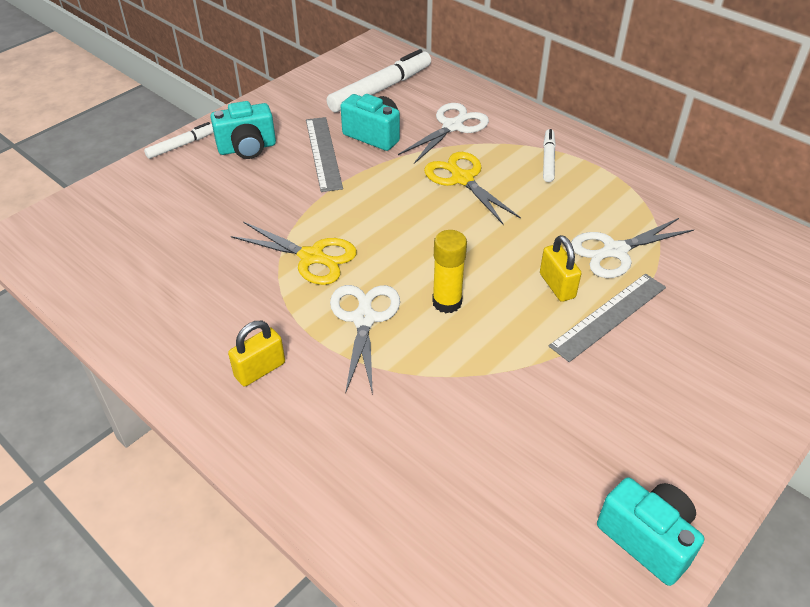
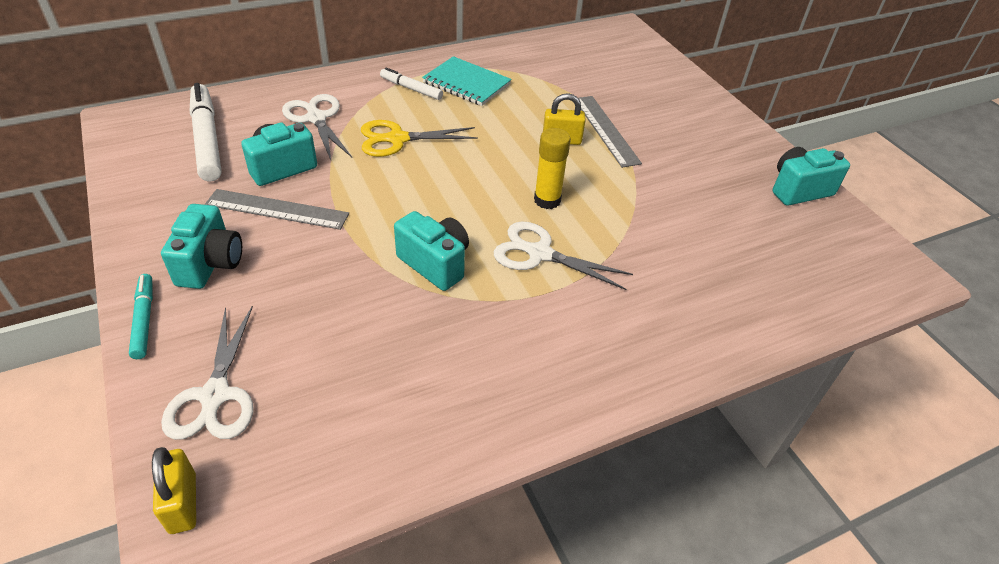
camera: 70 degrees left, 0 degrees up
white marker [144,122,214,159] -> turquoise marker [129,274,153,359]
yellow padlock [228,321,285,387] -> yellow padlock moved to [152,447,196,534]
yellow scissors [231,222,357,285] -> turquoise camera [394,211,469,291]
white scissors [571,218,694,278] -> white scissors moved to [161,306,253,440]
none -> turquoise notebook [422,56,512,106]

